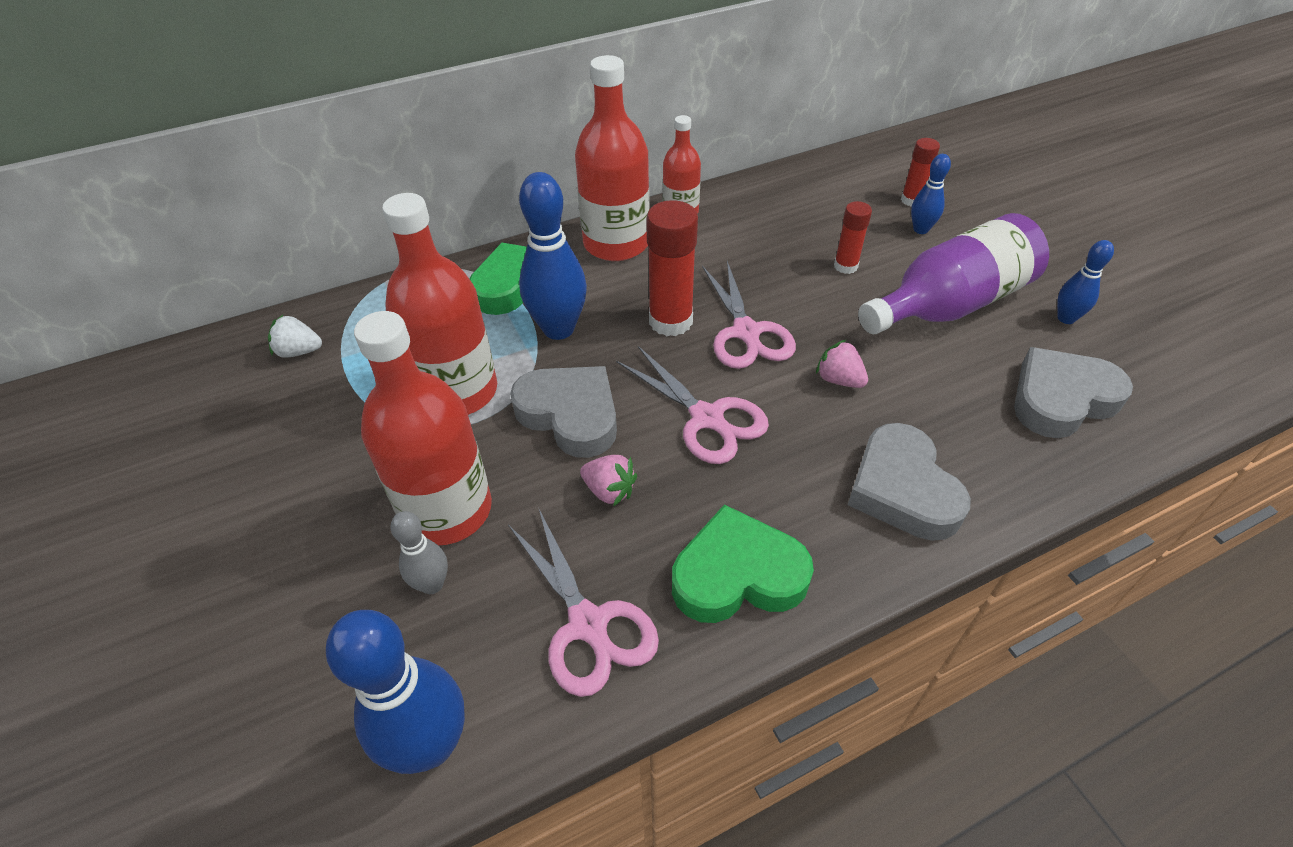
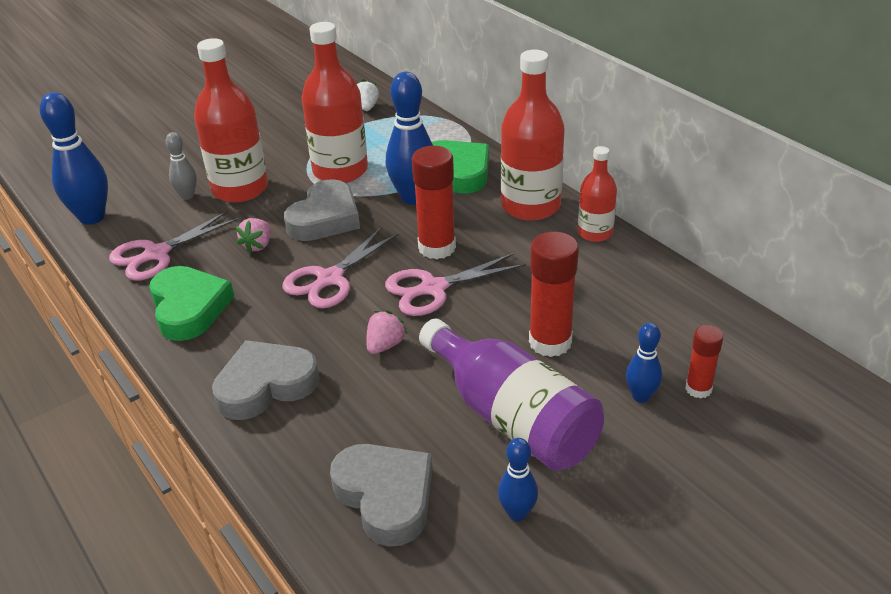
camera: 80 degrees right, 10 degrees down
red glue stick [834,201,872,274] -> red glue stick [529,232,579,357], size x1.74

